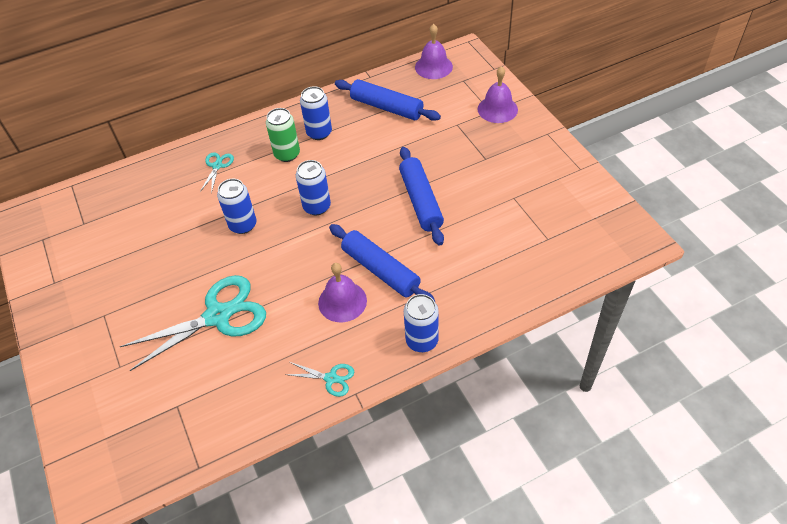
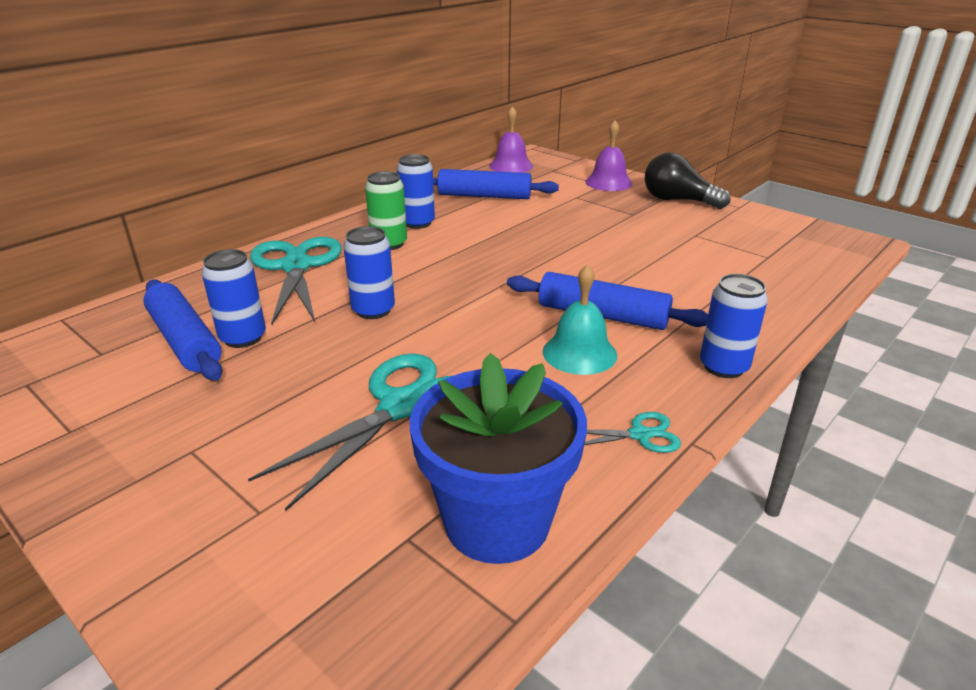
camera: 25 degrees left, 20 degrees down
turquoise scissors [200,152,234,194] -> turquoise scissors [250,237,342,325], size x2.19
blue can [296,160,331,215] -> blue can moved to [202,249,266,348]
purple bell [318,263,367,322] -> turquoise bell [543,264,617,375]
blue rolling pin [399,147,444,246] -> blue rolling pin moved to [143,279,223,381]
none -> blue flower pot [410,353,587,564]
none -> black light bulb [645,153,731,209]

